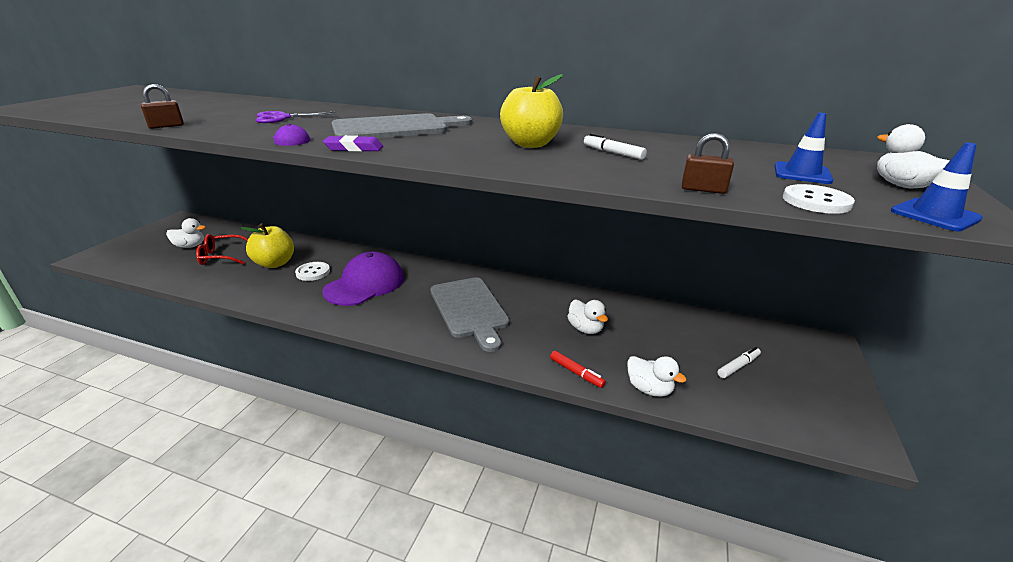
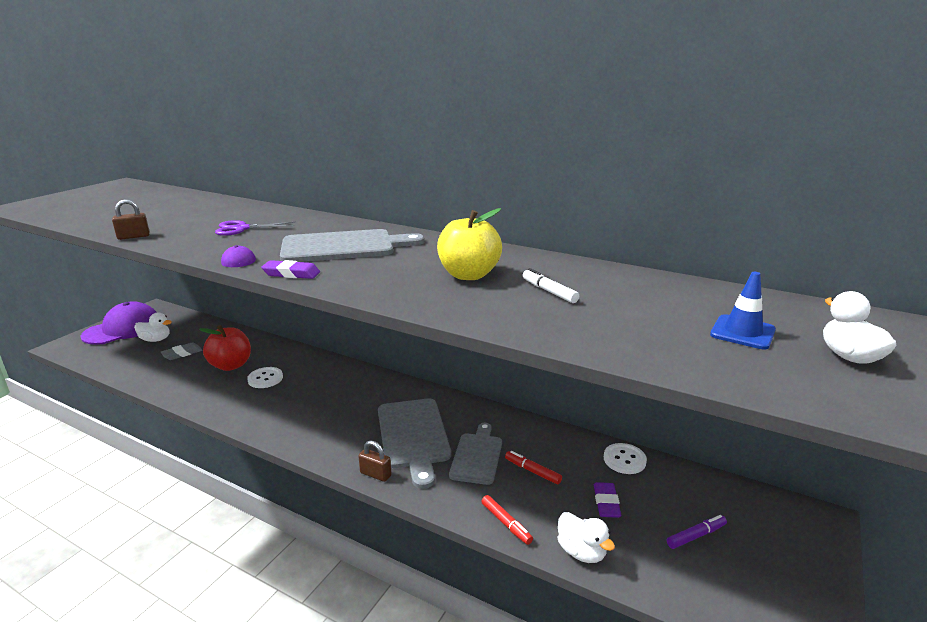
camera: 10 degrees right, 5 degrees down
red glasses [196,234,248,265] -> grey eraser [161,342,202,360]
yellow apple [241,223,294,268] -> red apple [199,325,251,371]
purple cap [323,252,404,306] -> purple cap moved to [80,301,157,345]
white duck [567,299,608,334] -> red marker [505,451,562,484]
brown padlock [682,133,734,194] -> brown padlock moved to [358,441,392,482]
white marker [718,347,761,378] -> purple marker [667,515,727,549]
white button [783,184,855,214] -> white button moved to [604,443,647,474]
blue traffic cone [891,142,983,231] -> none
none -> grey cutting board [449,423,502,485]
none -> purple eraser [594,482,621,518]

